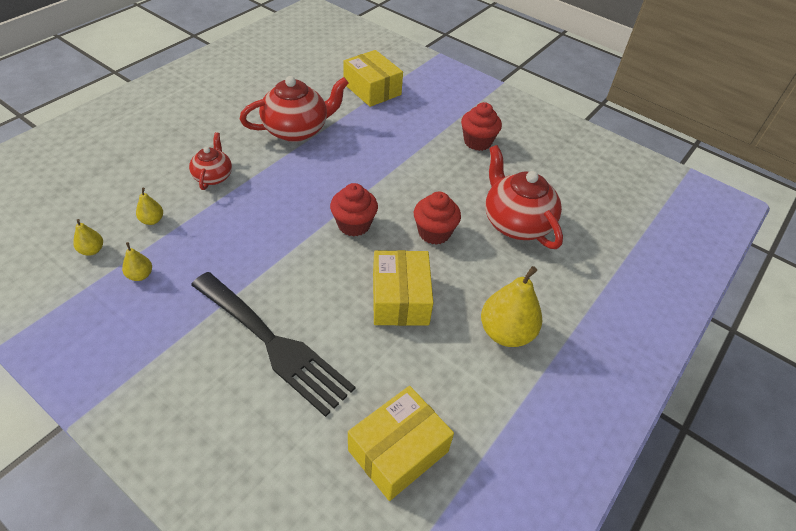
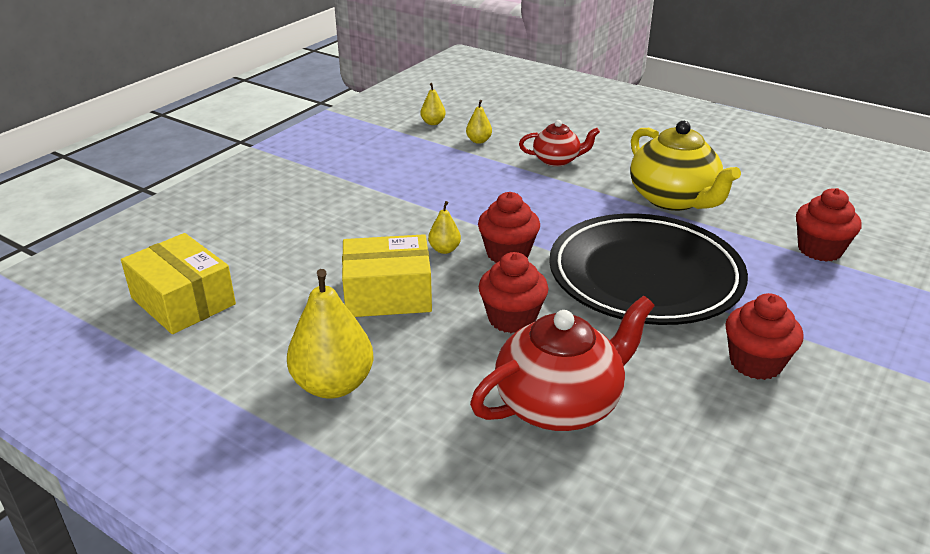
camera: 90 degrees right, 15 degrees down
yellow pear [122,242,152,281] -> yellow pear moved to [428,201,461,254]
black fork [191,272,355,417] -> none
red teapot [240,76,349,142] -> yellow teapot [630,121,741,211]
yellow box [343,50,403,107] -> red cupcake [796,188,861,262]
none -> black plate [549,213,748,325]

